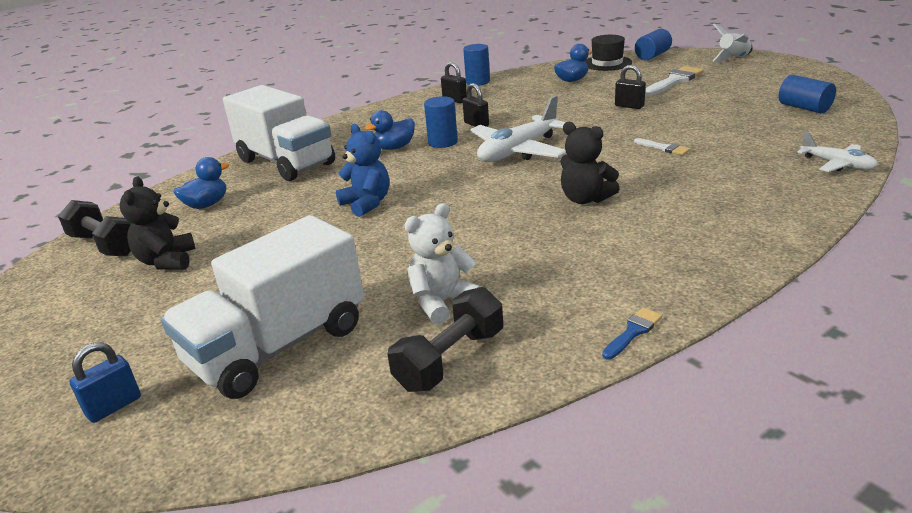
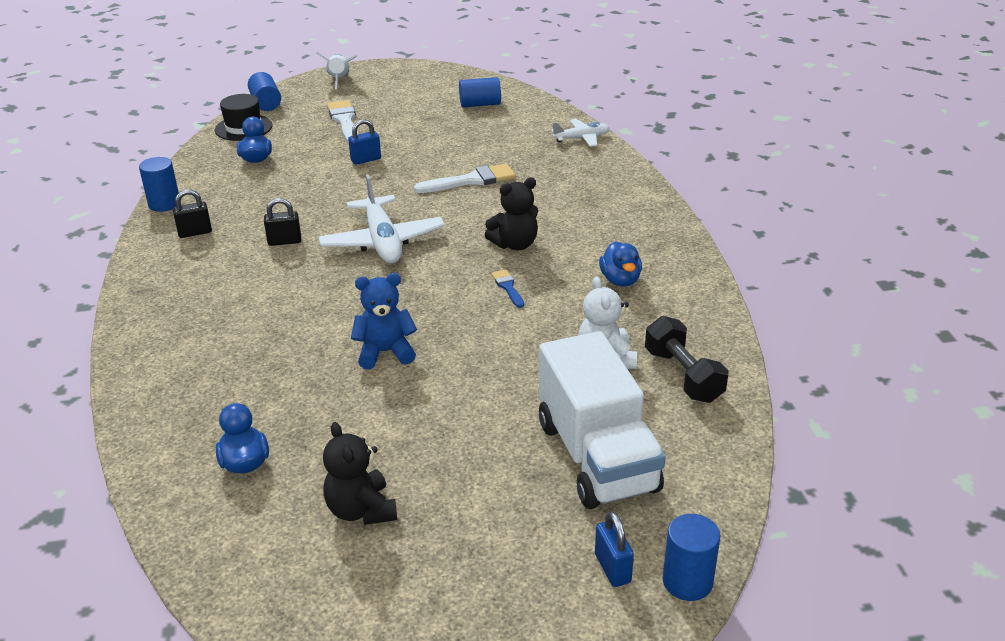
camera: 65 degrees left, 5 degrees up
black dumbbell [58,200,131,256] -> none
black teddy bear [119,177,195,269] -> black teddy bear turned 45 degrees clockwise [323,422,397,525]
white truck [223,85,335,181] -> none
blue duck [365,110,415,150] -> blue duck moved to [599,241,642,287]
blue cylinder [424,96,458,148] -> blue cylinder moved to [663,514,720,601]
blue brush [602,307,662,359] -> blue brush moved to [491,270,524,308]
black padlock [615,65,646,109] -> blue padlock [348,119,381,165]
white brush [634,138,690,155] -> white brush [414,164,516,193], size x1.85

